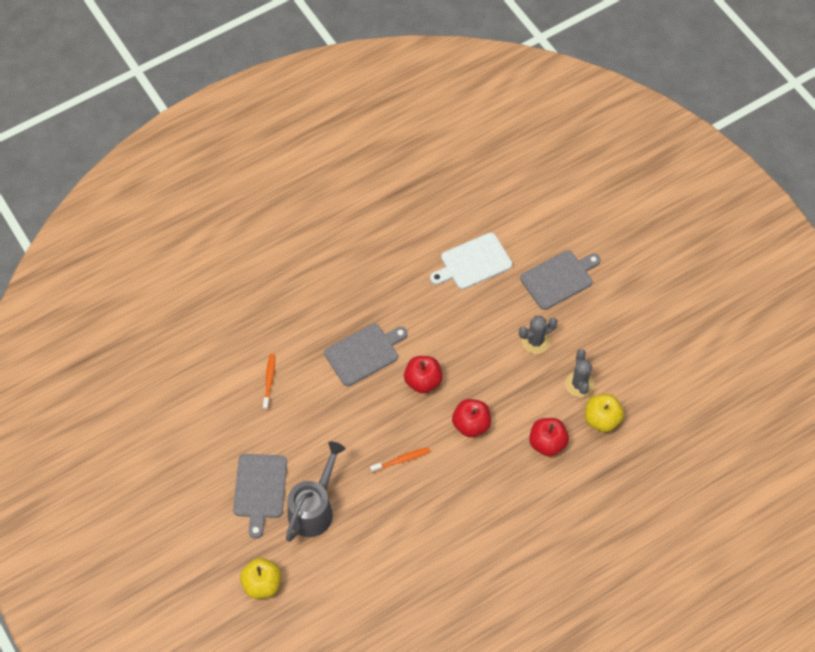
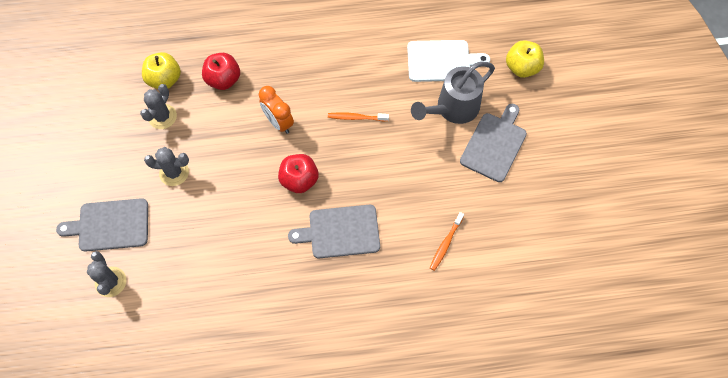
camera: 155 degrees left, 5 degrees up
white cutting board [430,232,512,289] -> white cutting board moved to [407,40,490,82]
red apple [452,399,491,437] -> orange clock [259,86,294,134]
none -> grey cactus [87,251,126,297]

